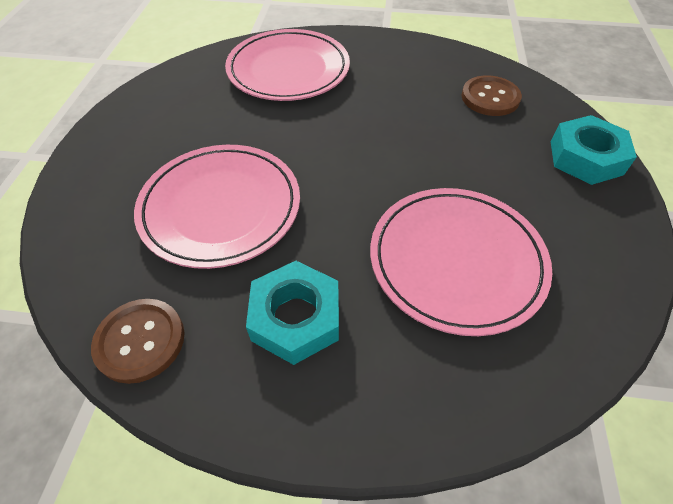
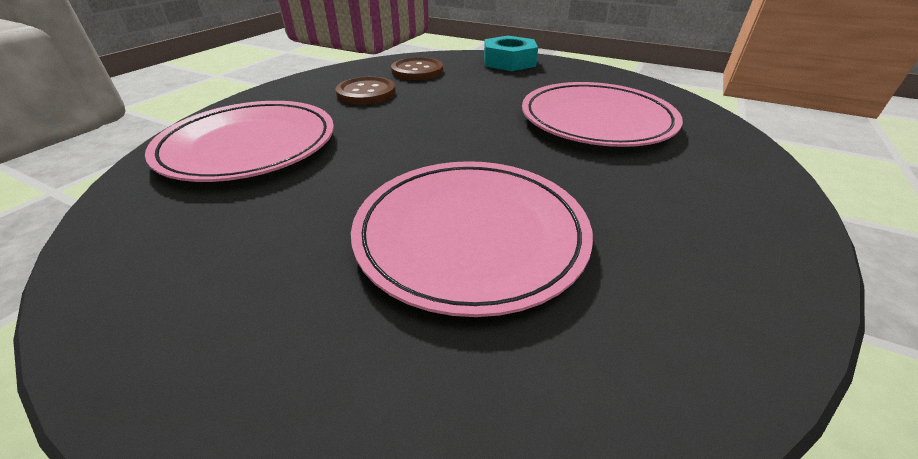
camera: 70 degrees left, 15 degrees down
brown button [91,299,184,384] -> brown button moved to [335,77,396,105]
turquoise nut [246,261,339,365] -> none

